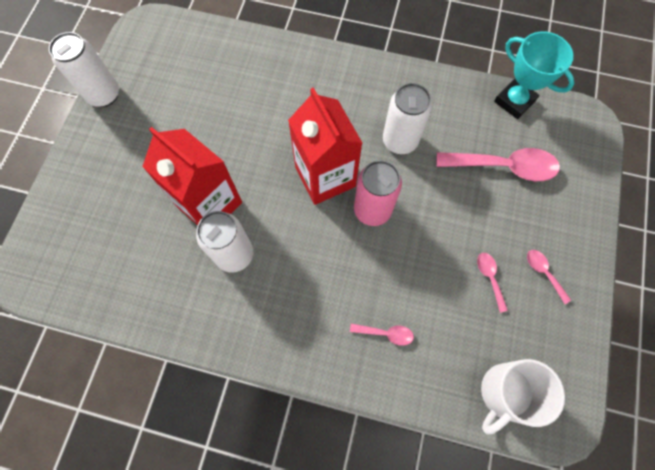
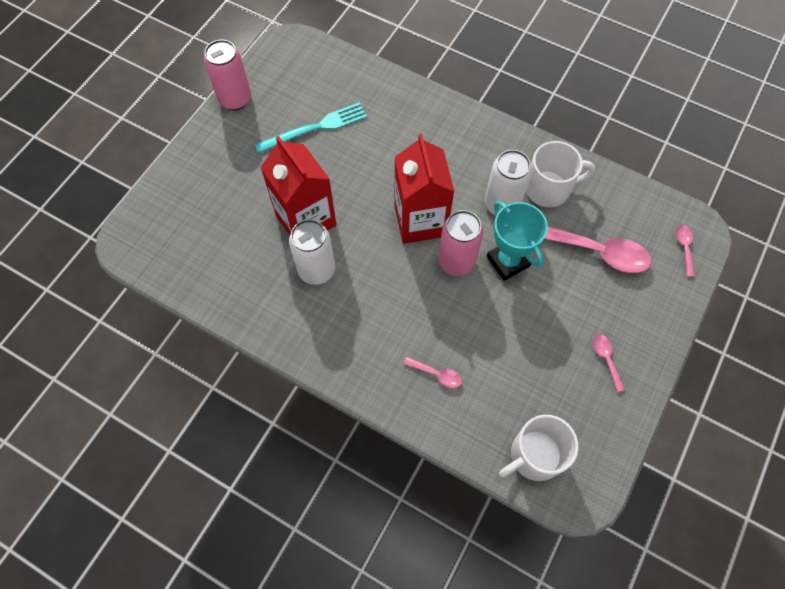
camera: 15 degrees right, 5 degrees down
white can [49,32,119,107] -> pink can [204,40,251,110]
pink spoon [477,253,508,313] -> pink spoon moved to [675,225,695,277]
turquoise trophy [494,32,575,119] -> turquoise trophy moved to [487,201,548,281]
none -> turquoise fork [255,102,367,153]
none -> white mug [526,141,595,207]

